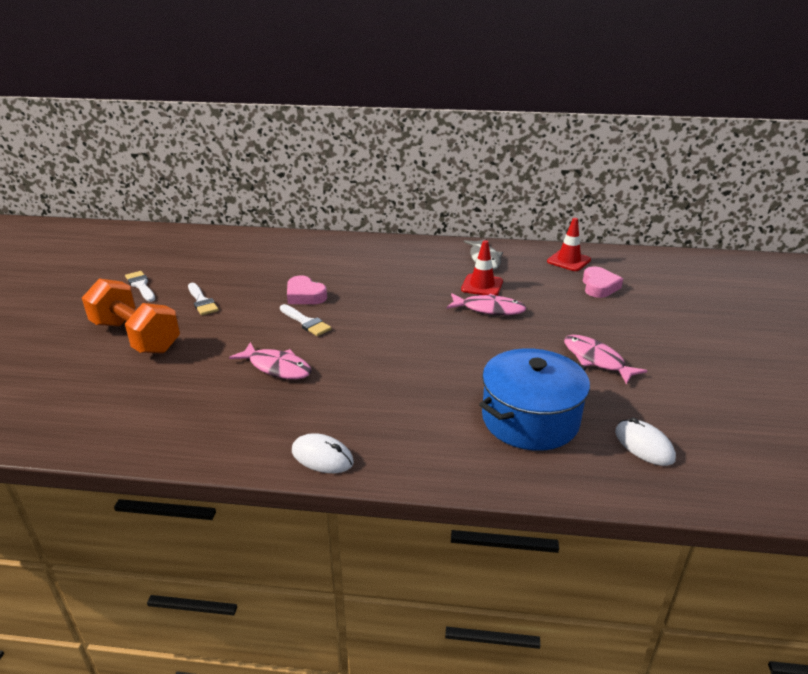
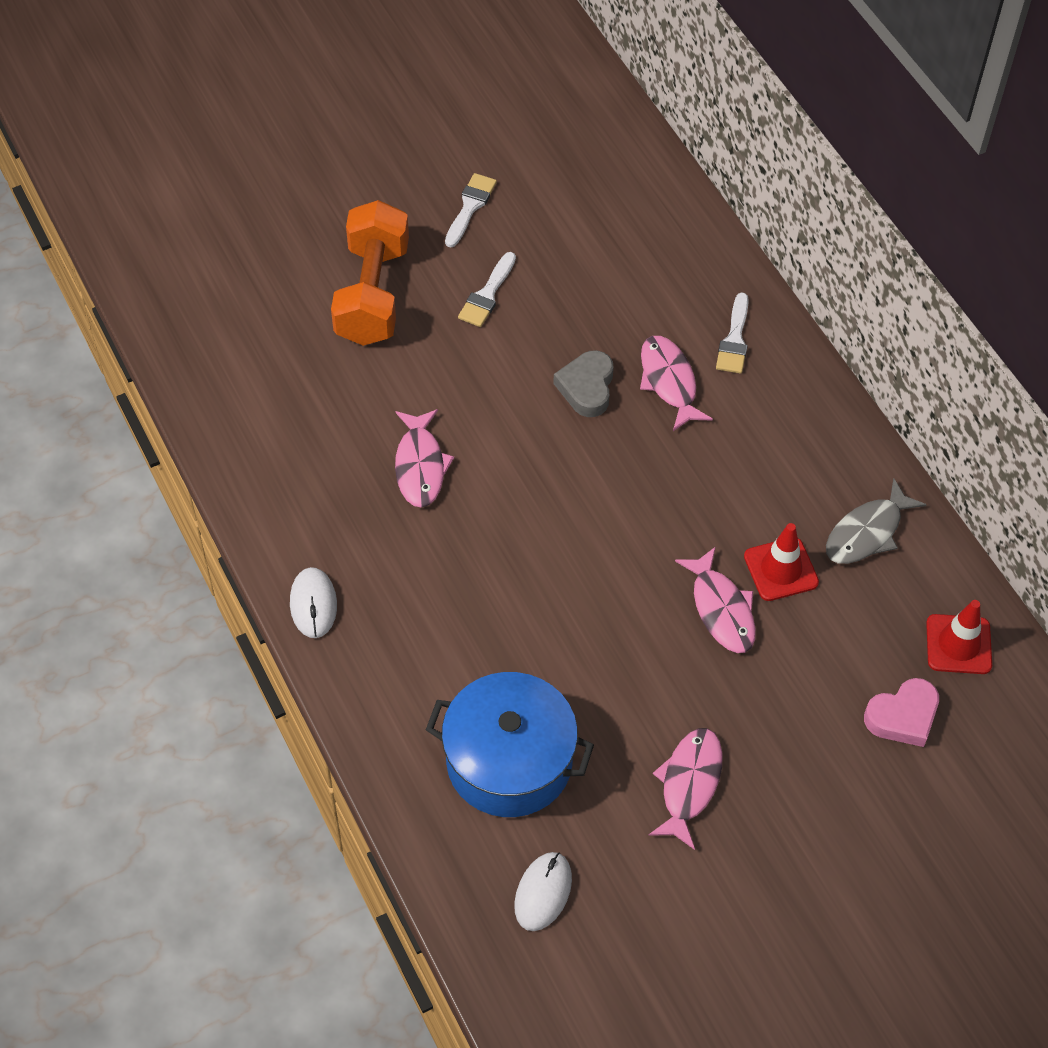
camera: 55 degrees right, 25 degrees up
white brush [280,304,332,336] -> white brush moved to [716,292,749,374]
pink heart [287,275,327,304] -> grey heart [553,350,614,417]
none -> pink fish [640,336,713,431]

